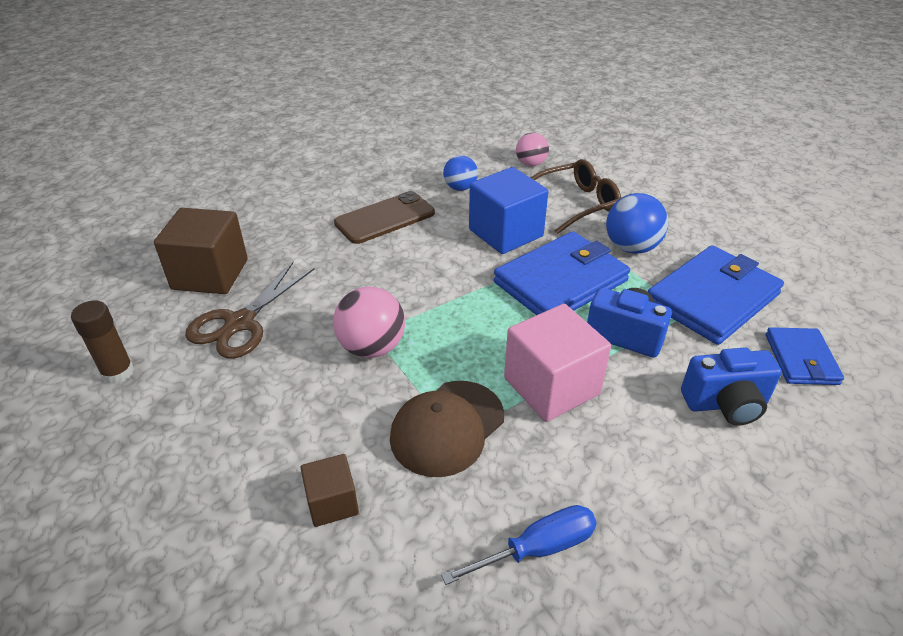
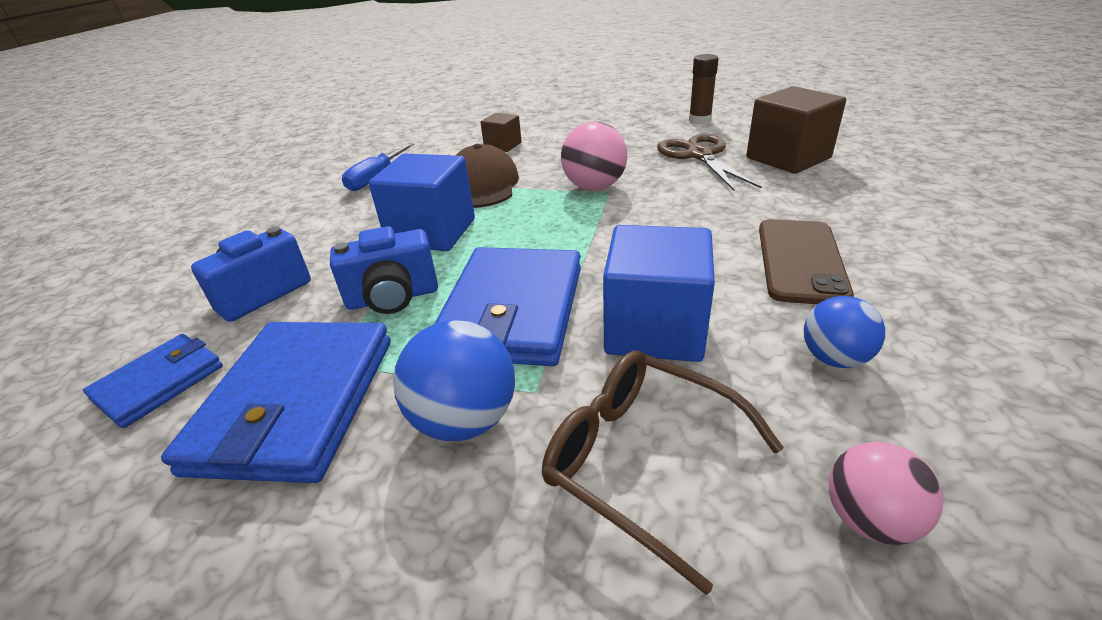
camera: 140 degrees right, 5 degrees down
pink cube [504,304,611,422] -> blue cube [369,153,475,251]
brown glasses [531,159,621,234] -> brown glasses turned 105 degrees clockwise [542,350,784,595]
blue wallet [766,327,844,385] -> blue wallet turned 75 degrees clockwise [83,334,223,428]

